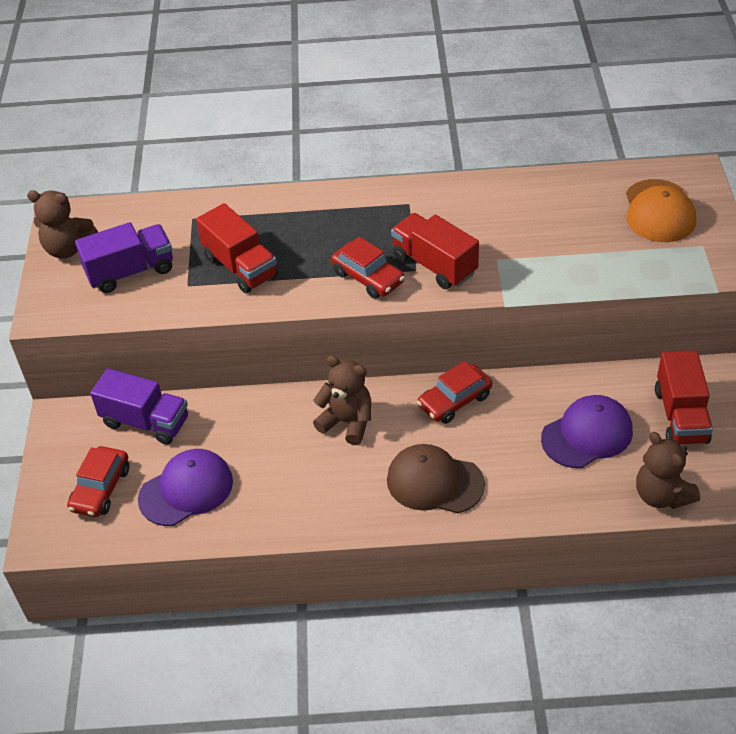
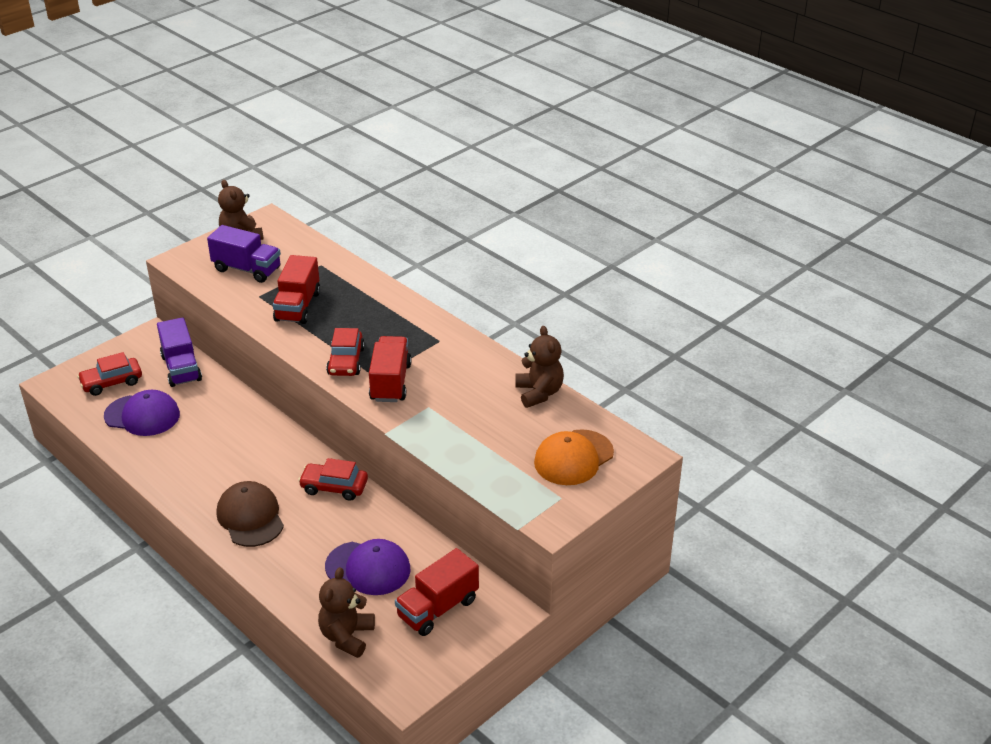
camera: 45 degrees right, 10 degrees down
brown teddy bear [313,355,371,445] -> brown teddy bear moved to [515,326,564,408]

